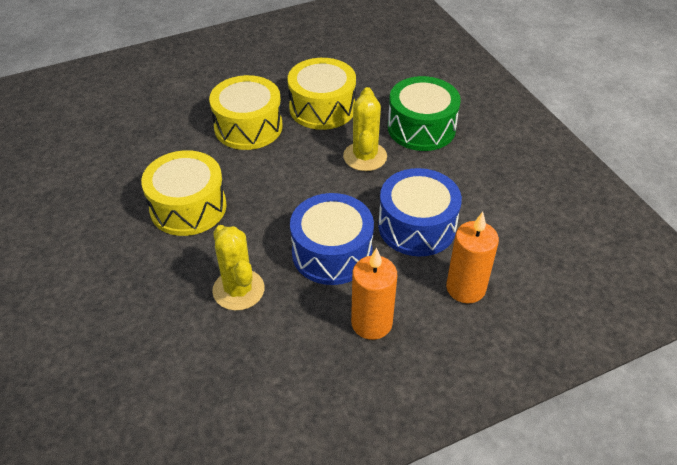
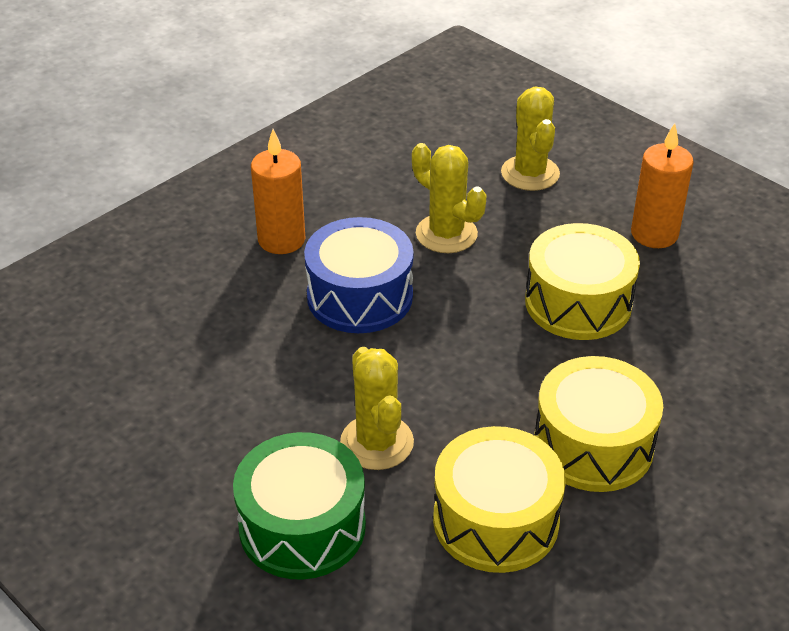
camera: 160 degrees right, 5 degrees down
blue drum [378,168,462,256] -> none
orange candle [446,212,499,303] -> orange candle moved to [631,123,694,248]
none -> yellow cactus [501,87,560,191]

